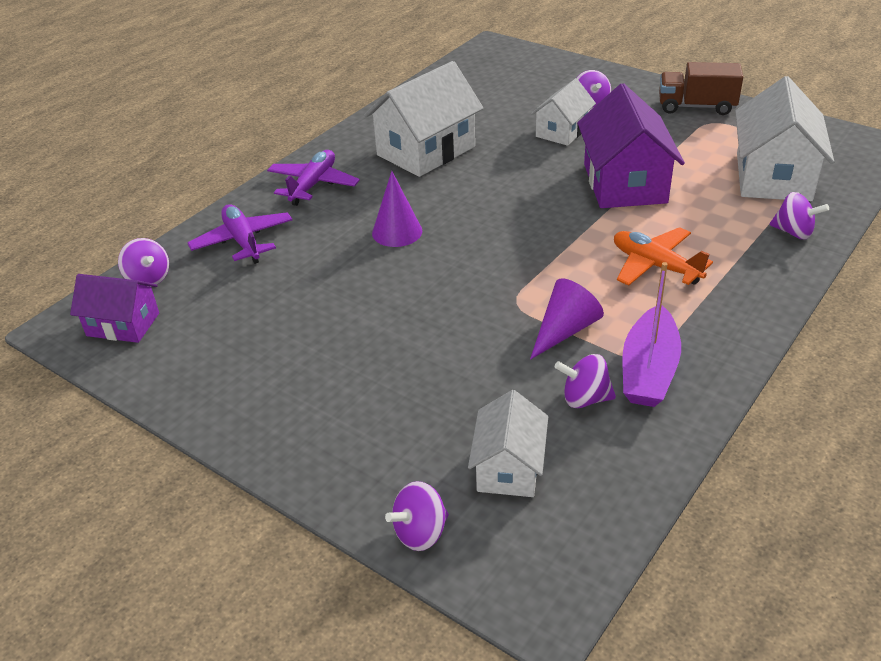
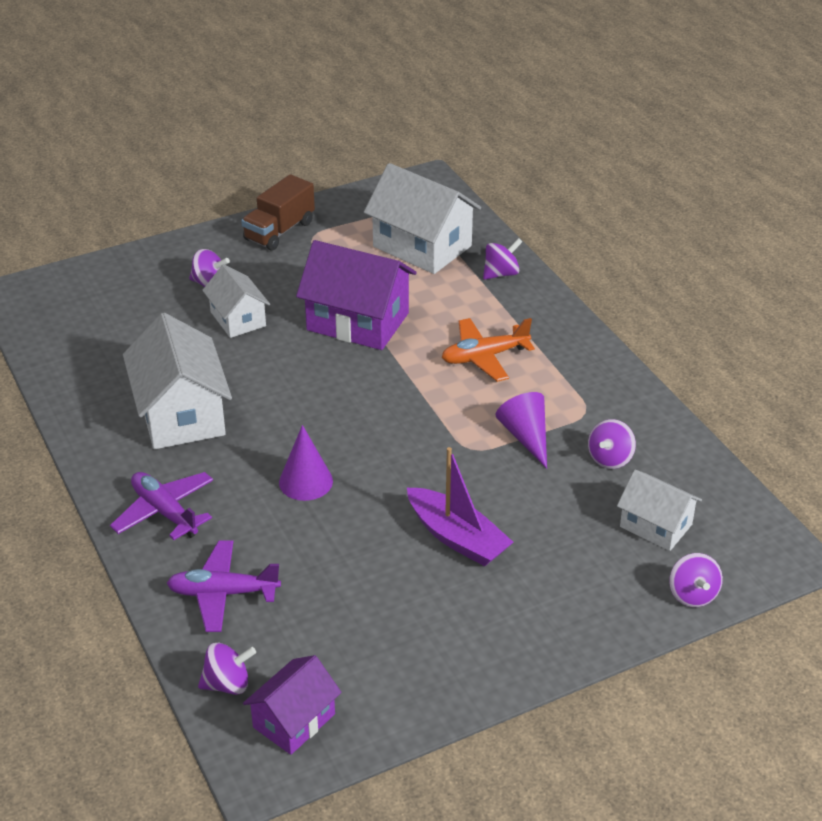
camera: 65 degrees left, 0 degrees up
purple boat [623,262,681,407] -> purple boat moved to [407,447,513,566]

